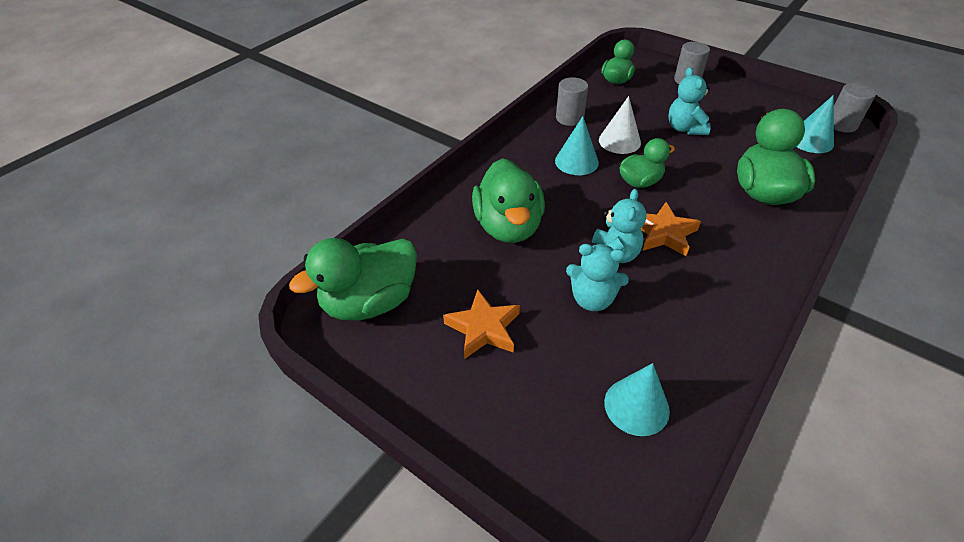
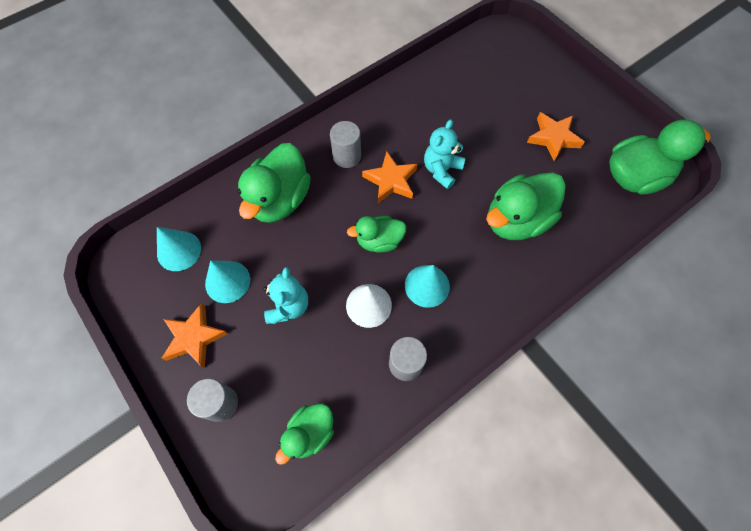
camera: 165 degrees left, 20 degrees up
green duck [472,158,545,243] -> green duck turned 135 degrees counterclockwise [486,172,566,240]
turquoise teddy bear [566,244,629,311] -> none
turquoise cone [604,363,670,436] -> turquoise cone moved to [205,260,250,303]
grey cylinder [834,83,876,133] -> grey cylinder moved to [330,121,361,168]
none -> orange star [162,303,228,368]

